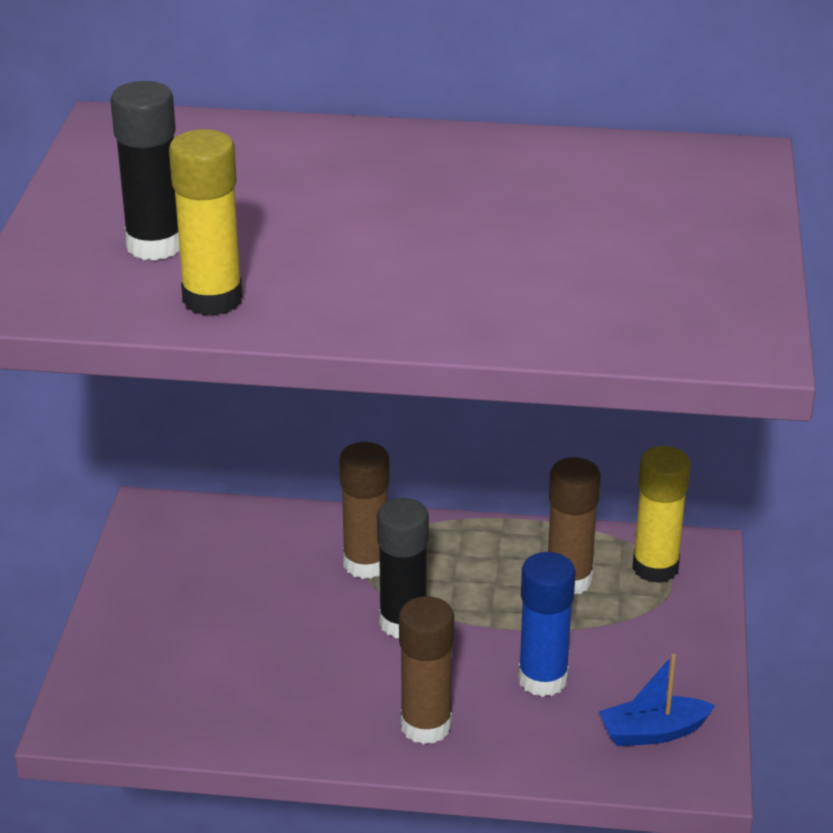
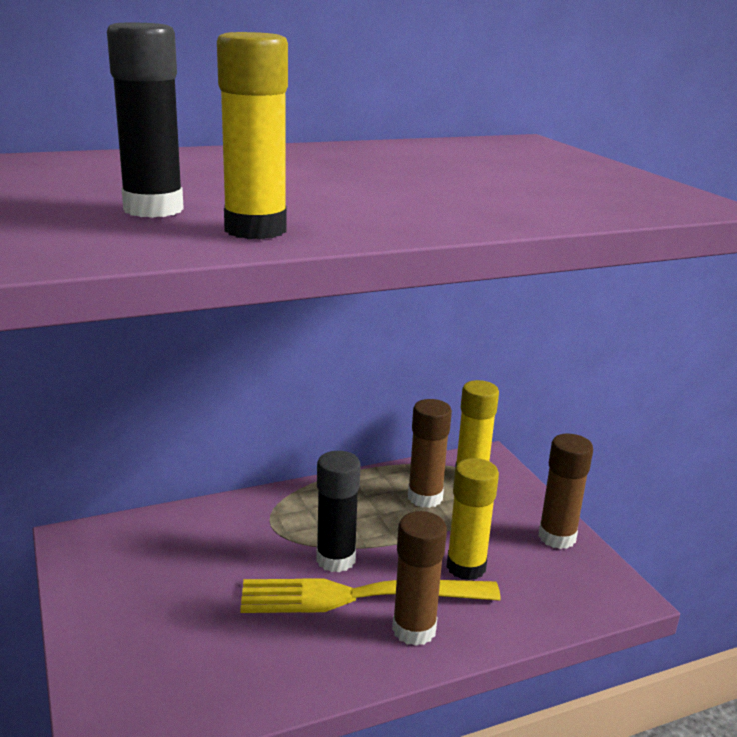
camera: 30 degrees left, 10 degrees down
brown glue stick [339,442,390,579] -> brown glue stick moved to [538,434,593,549]
blue glue stick [518,552,575,697] -> yellow glue stick [446,458,499,580]
blue boat [599,654,715,746] -> none
none -> yellow fork [240,578,501,613]

